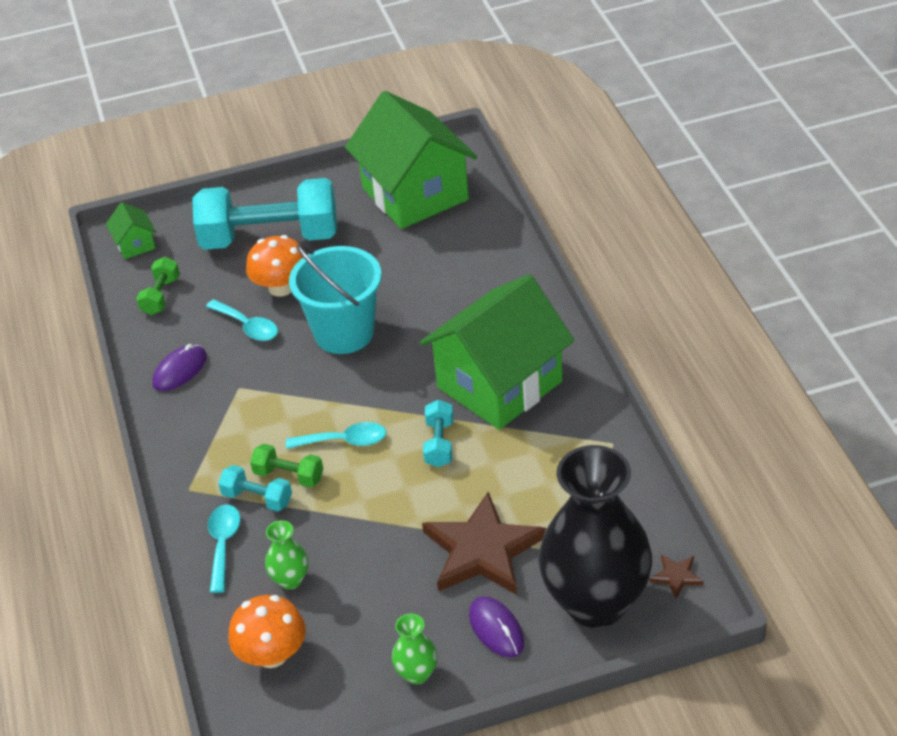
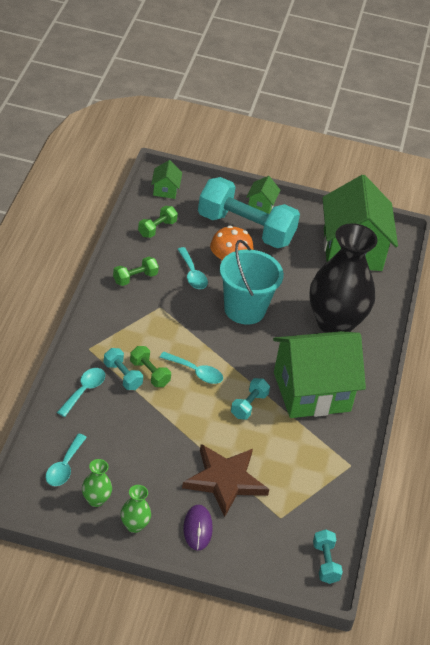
camera: 20 degrees right, 0 degrees up
purple mouse [152,344,207,391] -> green dumbbell [113,257,159,286]
orange mushroom [228,595,306,668] -> turquoise spoon [45,434,87,486]
green vase [265,520,308,590] -> green vase moved to [82,459,112,507]
black vase [538,445,652,628] -> black vase moved to [309,223,378,333]
brown star [650,554,704,598] -> turquoise dumbbell [313,529,343,584]
none -> green house [246,176,280,214]

